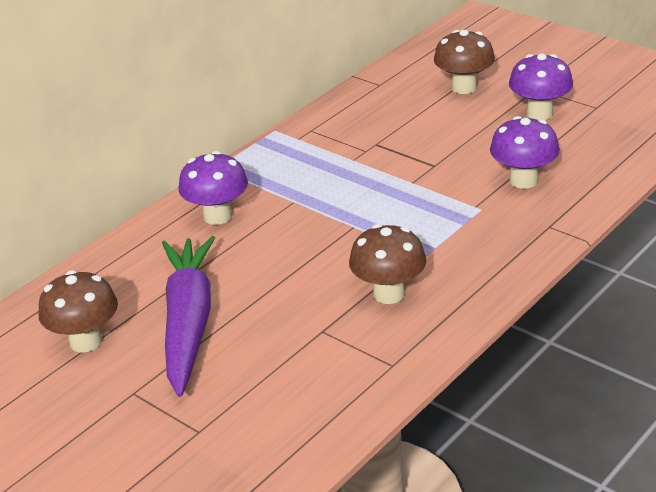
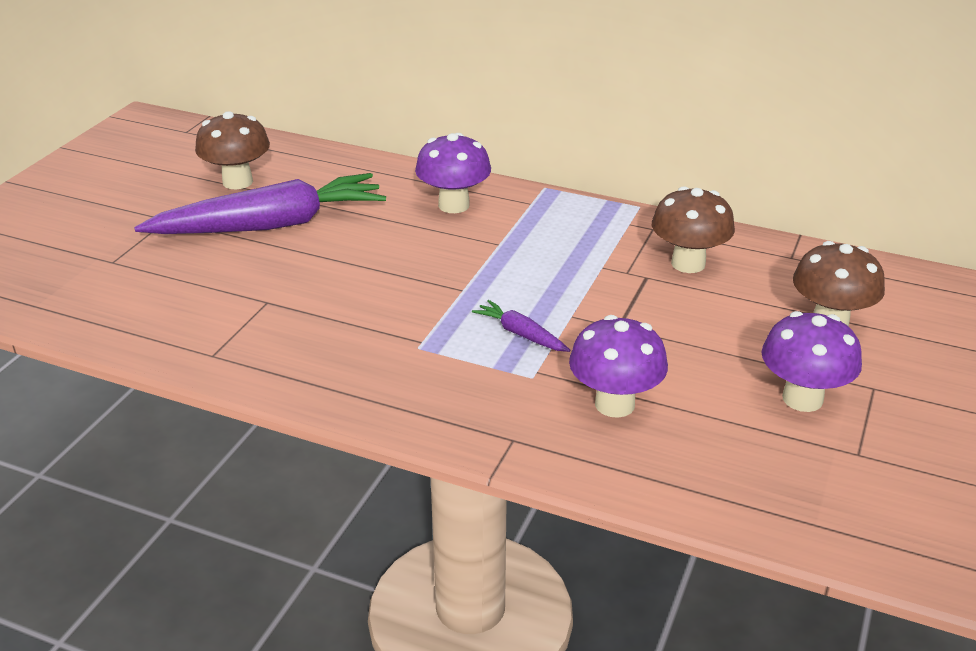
camera: 70 degrees right, 0 degrees up
brown mushroom [349,224,426,304] -> brown mushroom moved to [652,186,735,273]
none -> purple carrot [472,300,571,352]

